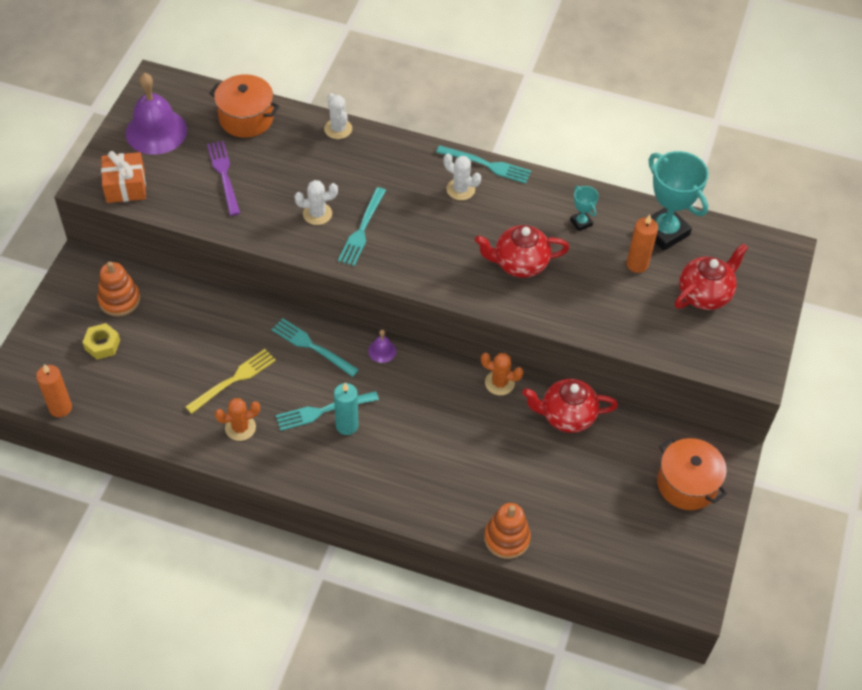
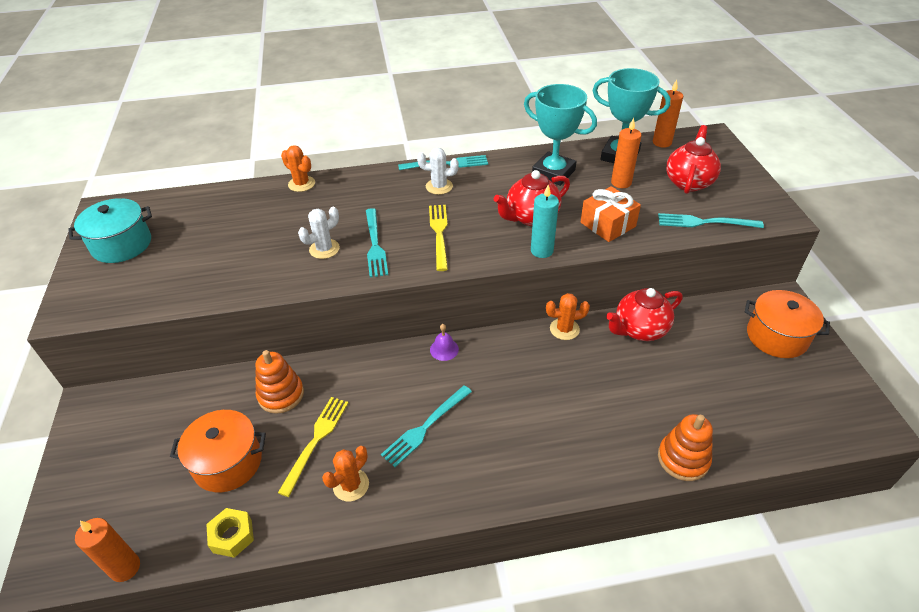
camera: 25 degrees left, 10 degrees down
yellow nut [82,323,120,360] -> yellow nut moved to [206,508,254,558]
orange stacking toy [97,262,140,317] -> orange stacking toy moved to [255,350,304,414]
orange gift [101,151,146,203] -> orange gift moved to [581,186,641,242]
purple bell [125,73,187,155] -> turquoise pot [68,198,152,263]
purple fork [207,141,240,216] -> none
orange pot [209,74,280,138] -> orange pot moved to [170,410,266,492]
turquoise fork [272,318,359,377] -> turquoise fork moved to [658,213,764,228]
white cactus [324,93,352,139] -> orange cactus [281,145,315,192]
turquoise candle [334,383,359,435] -> turquoise candle moved to [531,185,559,258]
turquoise trophy [570,186,599,231] -> turquoise trophy [524,84,597,186], size x2.14
none -> yellow fork [429,205,448,271]
none -> orange candle [653,80,683,148]

